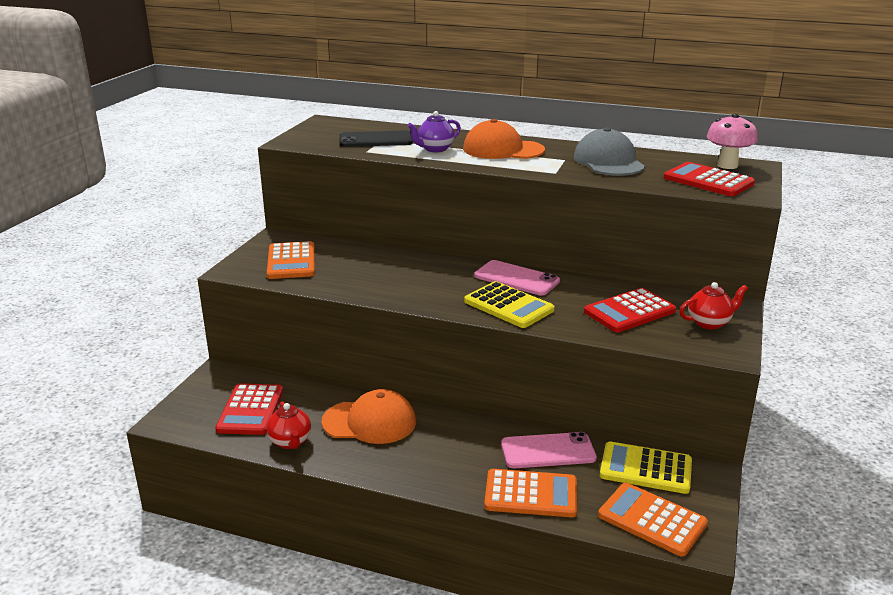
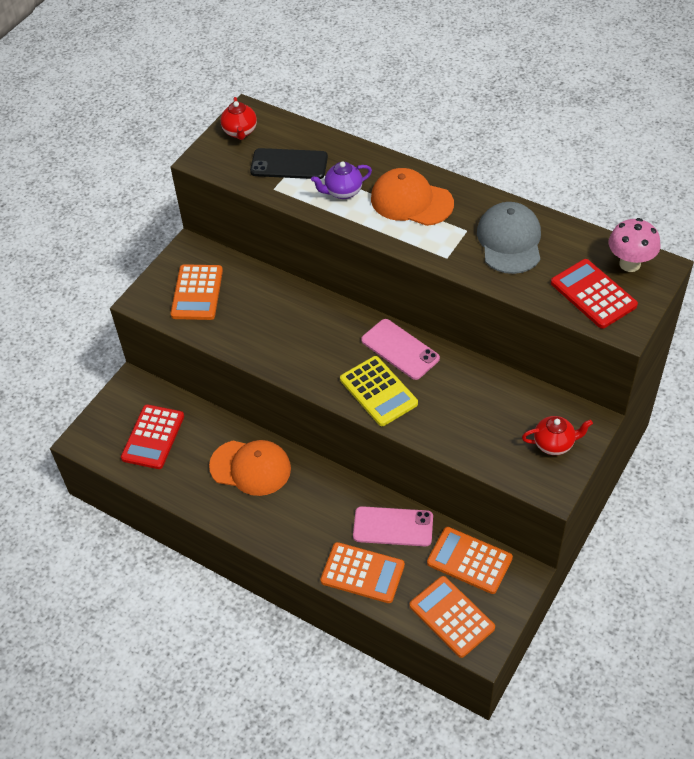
camera: 15 degrees right, 25 degrees up
red teapot [266,401,311,449] -> red teapot moved to [221,97,257,140]
red calculator [584,288,676,332] -> none
yellow calculator [600,442,692,494] -> orange calculator [427,527,513,594]

